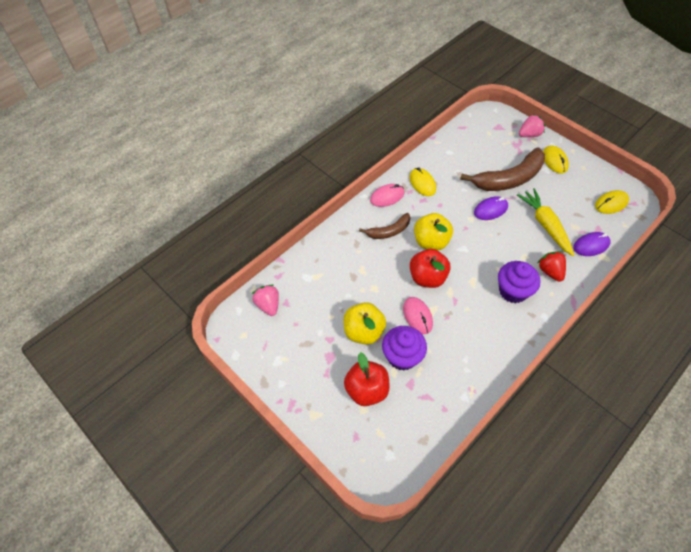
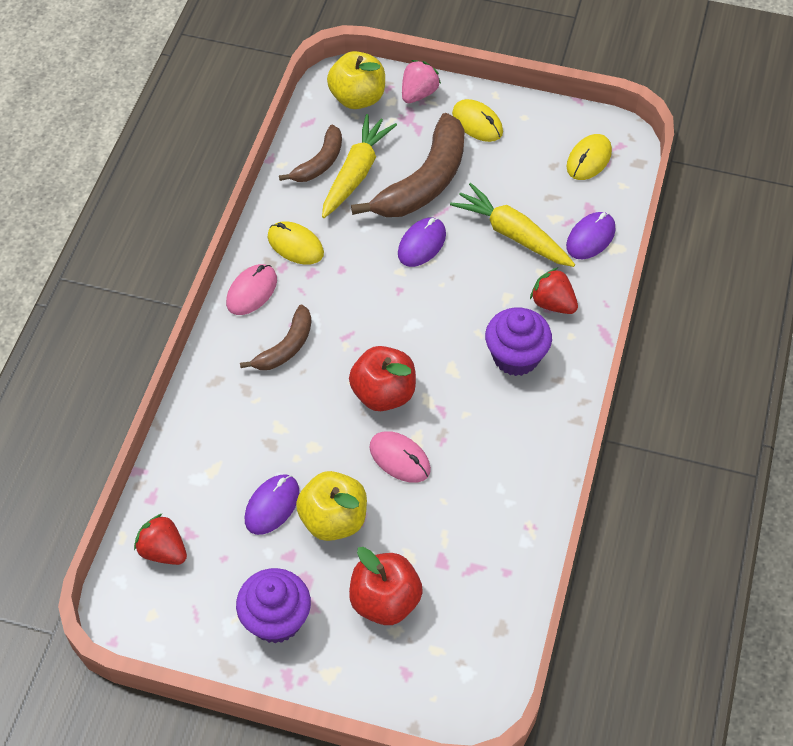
camera: 30 degrees left, 0 degrees up
pink strawberry [252,285,279,316] -> red strawberry [134,513,187,565]
purple cupcake [382,326,427,371] -> purple cupcake moved to [236,568,311,643]
yellow apple [414,213,453,251] -> yellow apple moved to [327,51,385,109]
none -> purple mouse [245,475,299,535]
none -> brown banana [279,125,342,182]
none -> yellow carrot [322,114,397,218]

